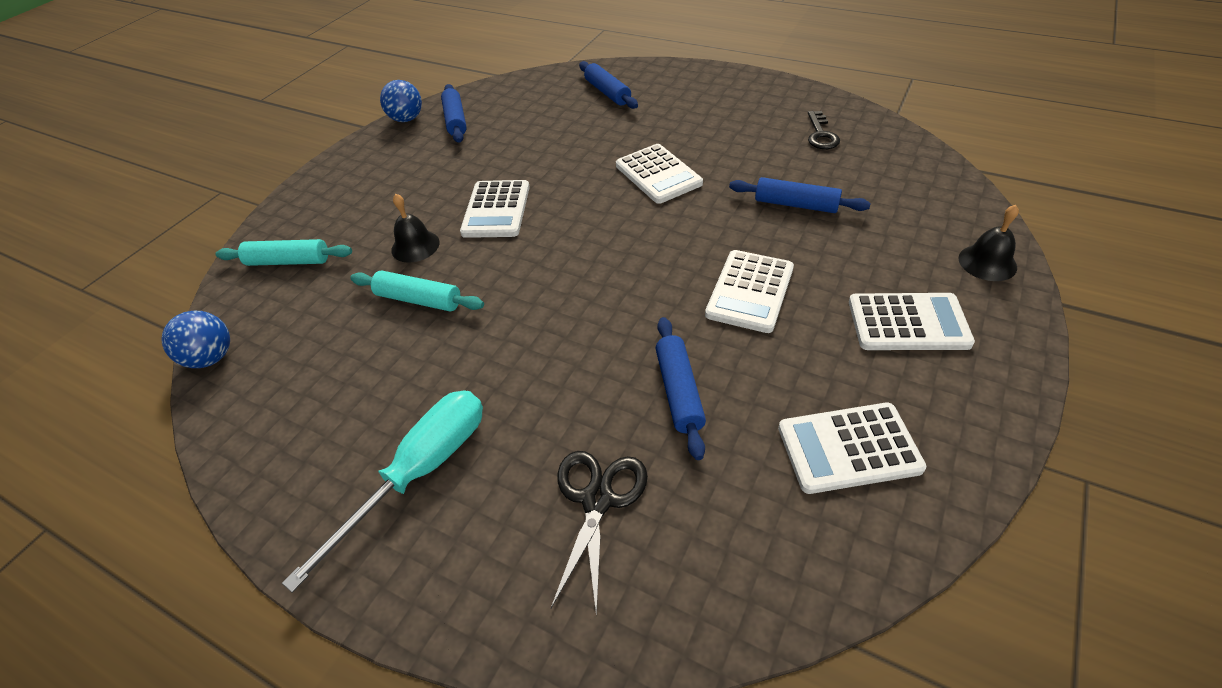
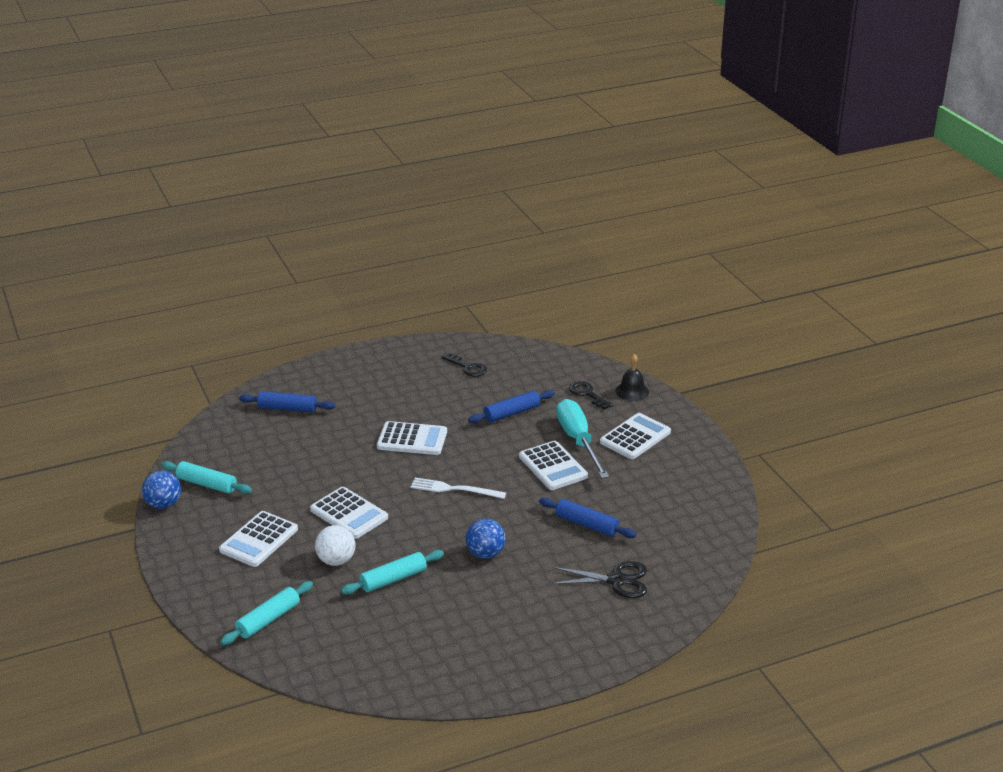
camera: 55 degrees left, 15 degrees down
blue ball [162,311,230,368] -> blue ball moved to [465,518,506,559]
turquoise screwdriver [282,390,483,593] -> turquoise screwdriver moved to [556,399,609,478]
black bell [391,194,440,263] -> white ball [315,525,356,566]
blue rolling pin [441,84,467,143] -> turquoise rolling pin [161,461,252,494]
black scissors [551,451,648,617] -> black scissors turned 135 degrees clockwise [551,561,647,598]
white calculator [778,403,926,494] -> white calculator moved to [219,511,298,567]
none -> white fork [411,478,506,499]
none -> black key [569,381,613,410]

